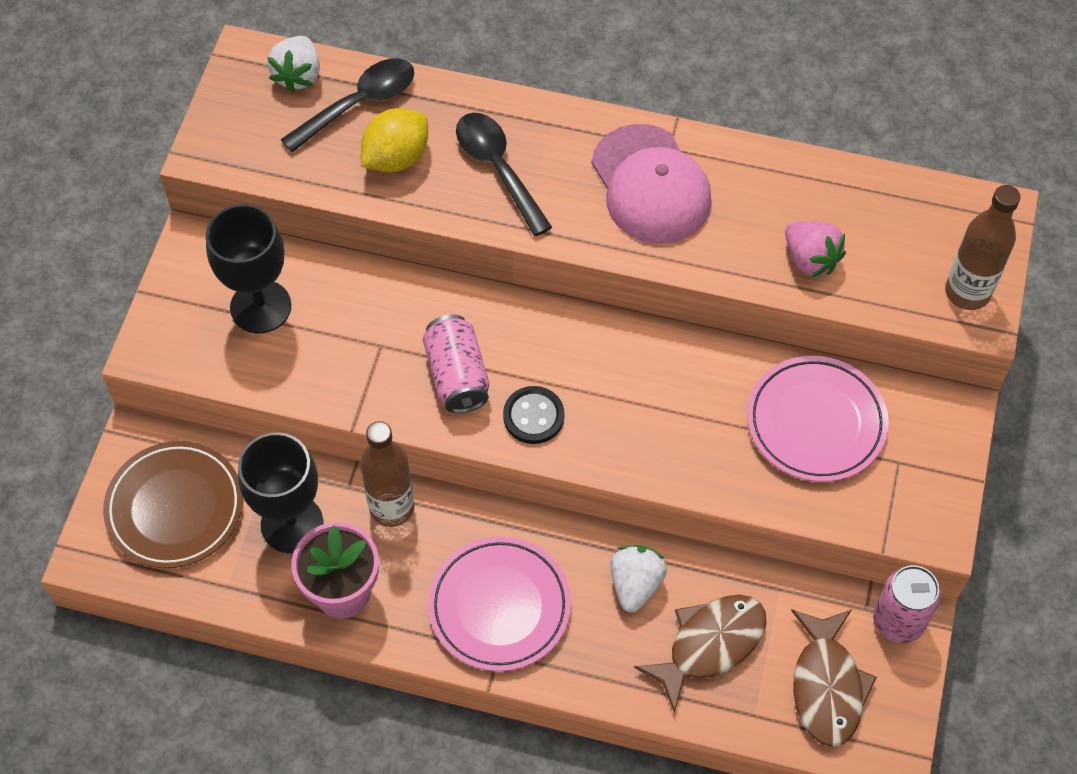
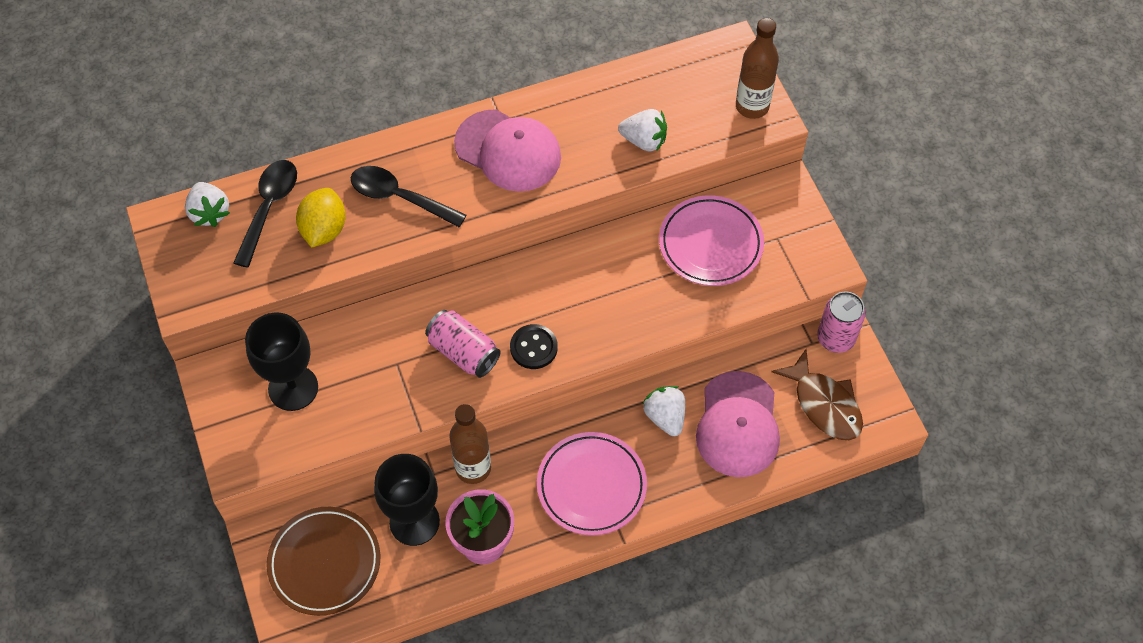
camera: 35 degrees left, 0 degrees up
brown fish [634,594,766,713] -> pink cap [696,371,780,477]
pink strawberry [785,221,846,278] -> white strawberry [618,109,667,152]

